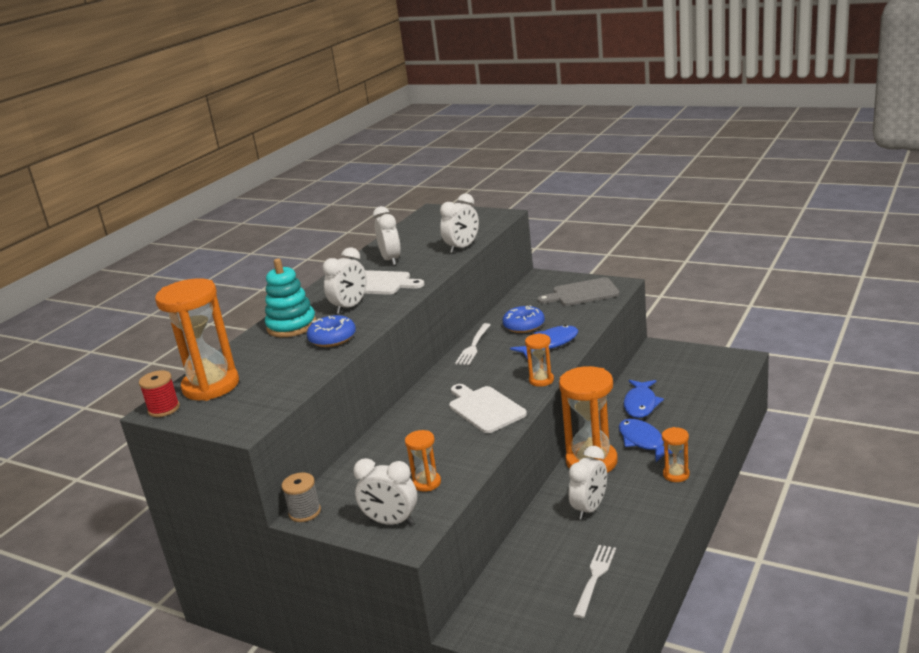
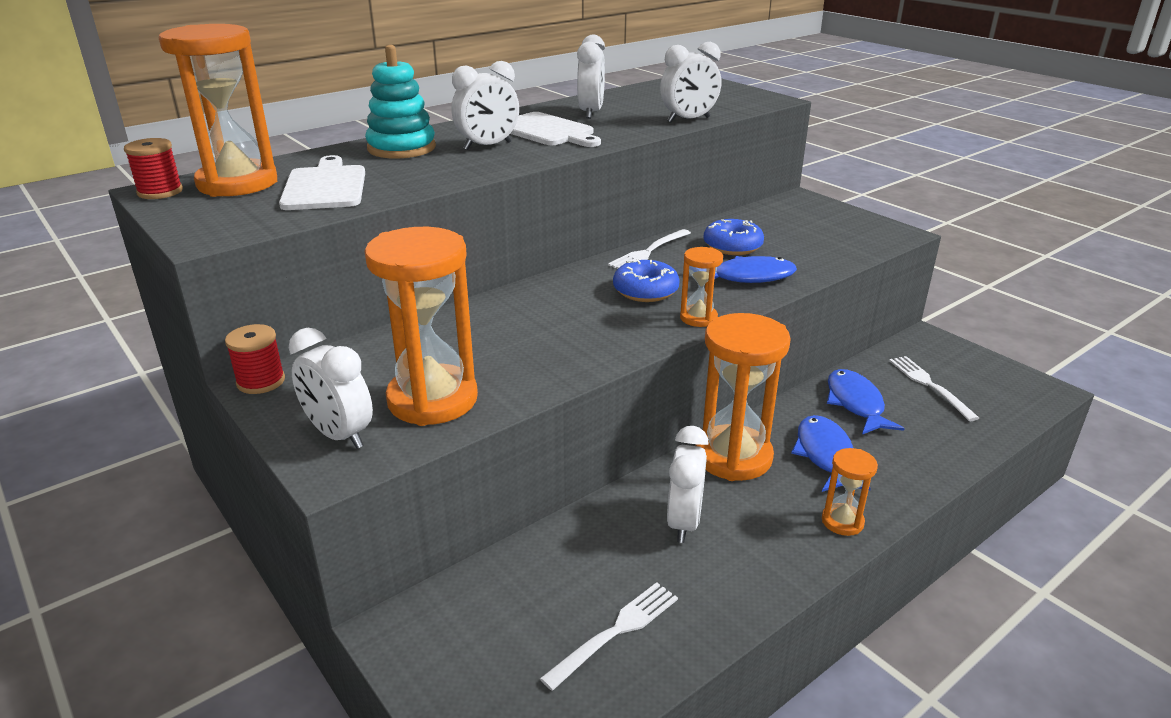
camera: 20 degrees right, 5 degrees up
grey spool [281,473,321,522] -> red spool [225,324,285,394]
blue donut [307,315,356,347] -> blue donut moved to [613,260,680,302]
orange hourglass [405,430,441,492] -> orange hourglass [365,227,478,426], size x2.05
white cutting board [449,384,527,433] -> white cutting board moved to [279,155,365,210]
grey cutting board [537,277,620,306] -> none
white clock [569,446,607,520] -> white clock turned 45 degrees counterclockwise [667,426,709,543]
blue fish [624,380,664,418] -> blue fish turned 135 degrees clockwise [827,369,905,434]
none -> white fork [889,356,979,421]

